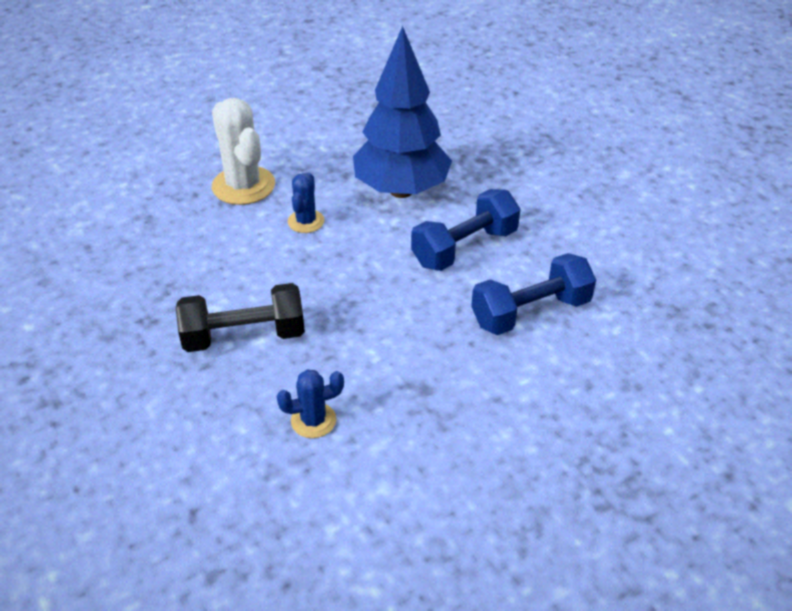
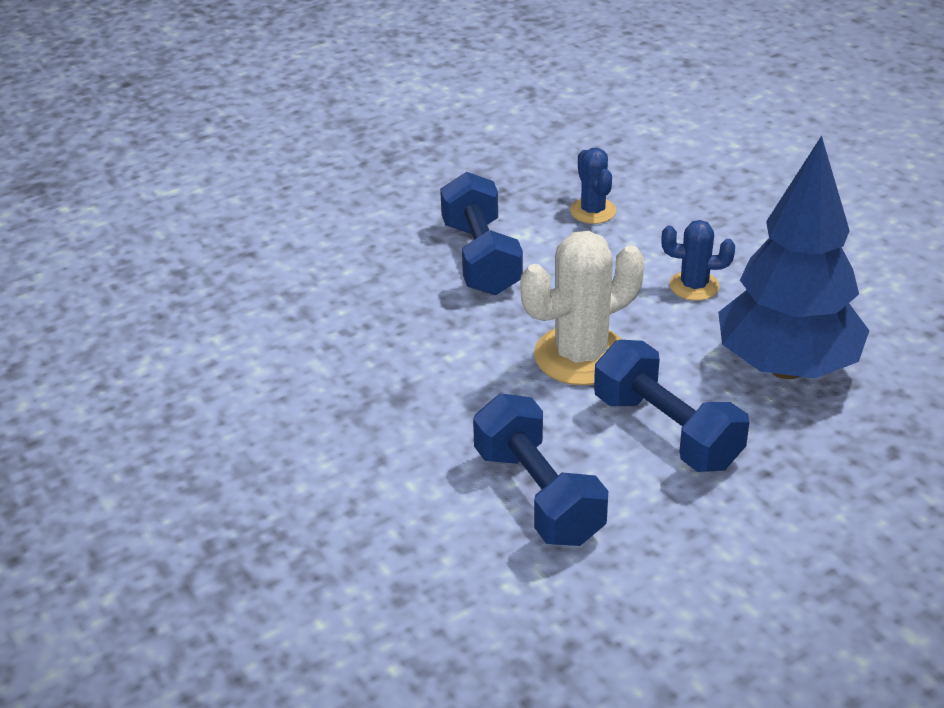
camera: 90 degrees right, 5 degrees down
black dumbbell [176,283,305,352] -> blue dumbbell [440,172,523,295]
white cactus [212,98,275,205] -> white cactus moved to [520,231,644,385]
blue cactus [277,370,344,438] -> blue cactus moved to [570,148,616,224]

